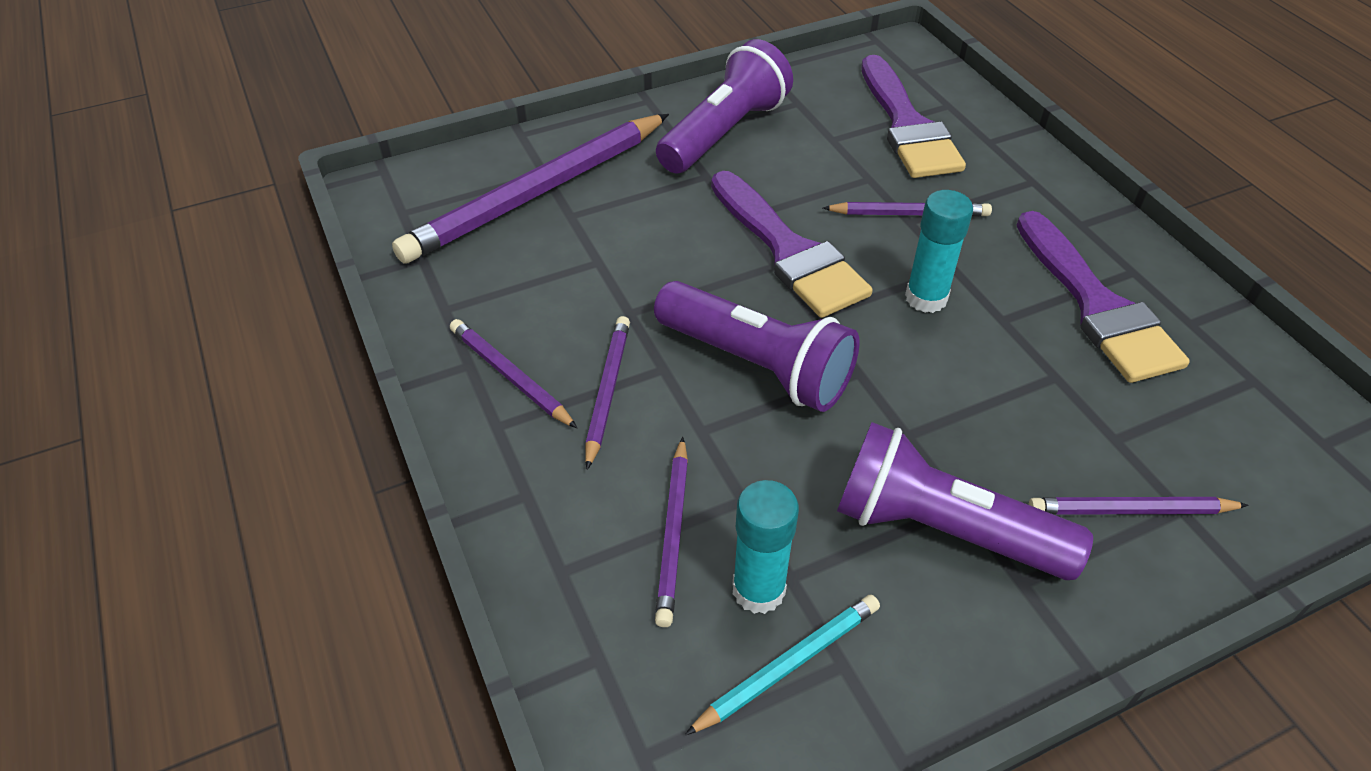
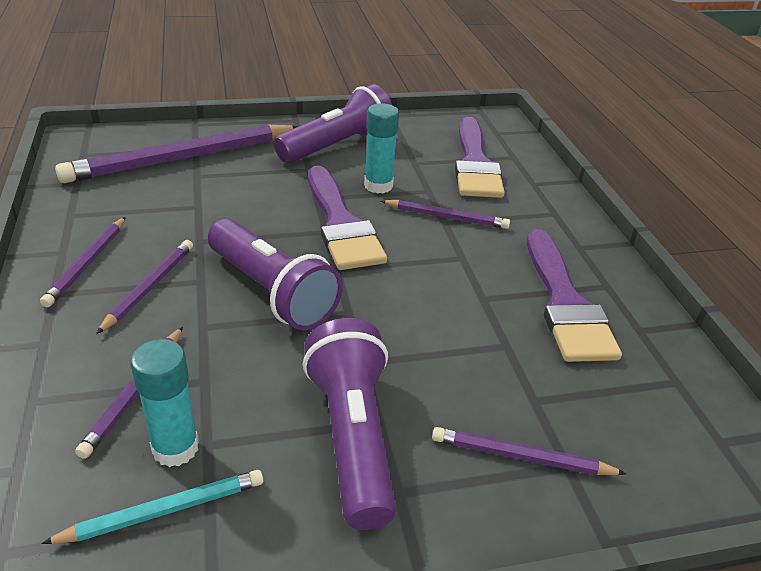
camera: 10 degrees right, 10 degrees down
purple pencil [450,319,577,428] -> purple pencil turned 135 degrees counterclockwise [40,217,126,307]
purple flashlight [837,422,1093,580] -> purple flashlight turned 45 degrees clockwise [303,318,397,530]
turquoise glue stick [905,190,973,313] -> turquoise glue stick moved to [364,103,399,194]

